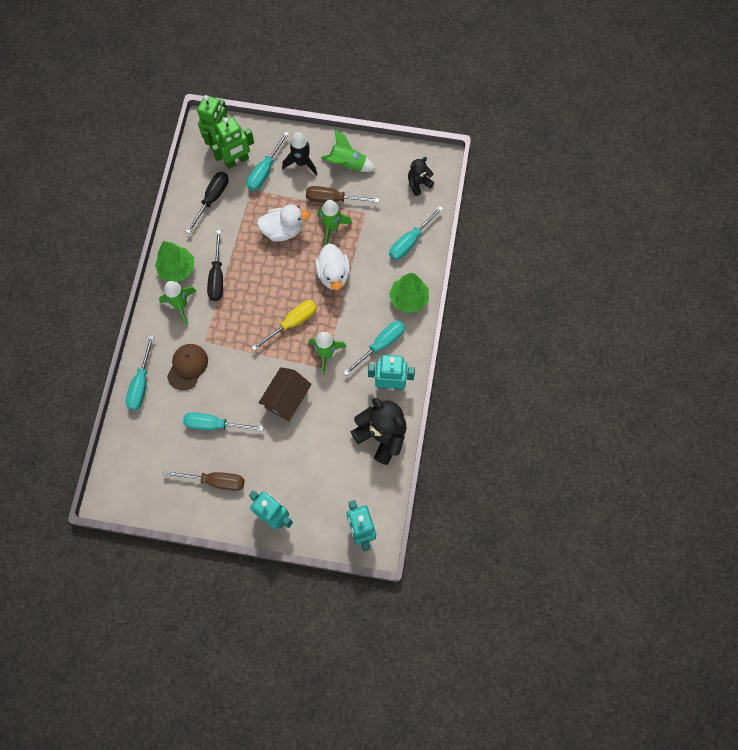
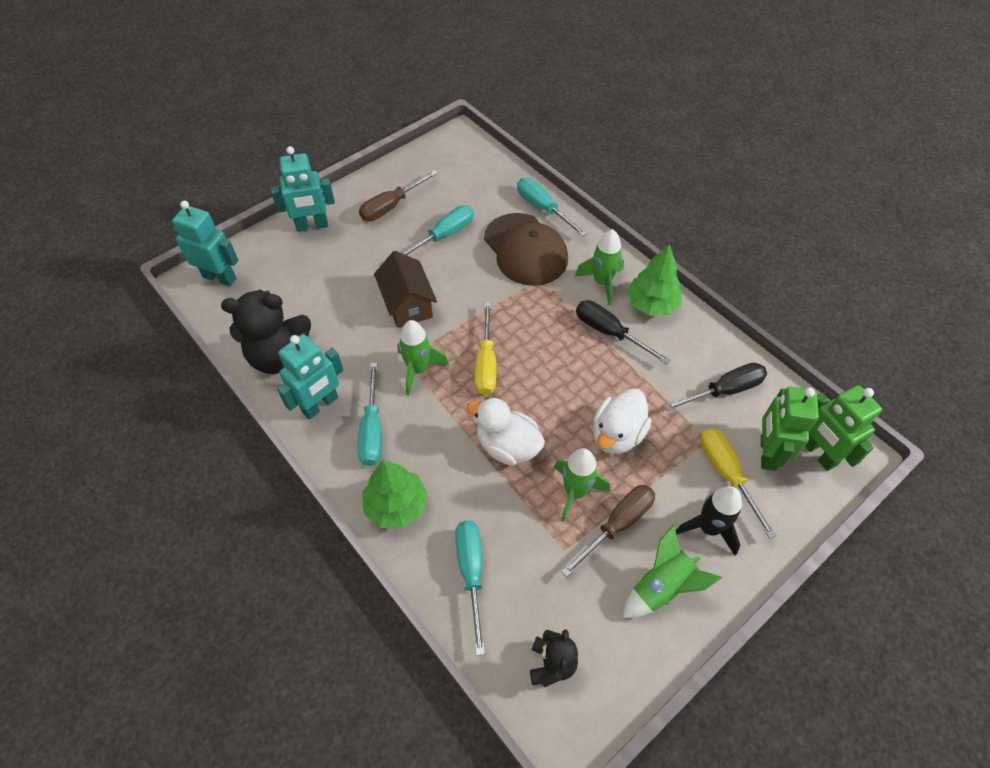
camera: 130 degrees right, 15 degrees down
brown cap [167,344,208,390] -> brown cap [484,213,568,286], size x1.58
black screwdriver [186,172,229,234] -> black screwdriver turned 90 degrees counterclockwise [664,363,767,412]
turquoise screwdriver [247,131,289,191] -> yellow screwdriver [700,428,777,539]

